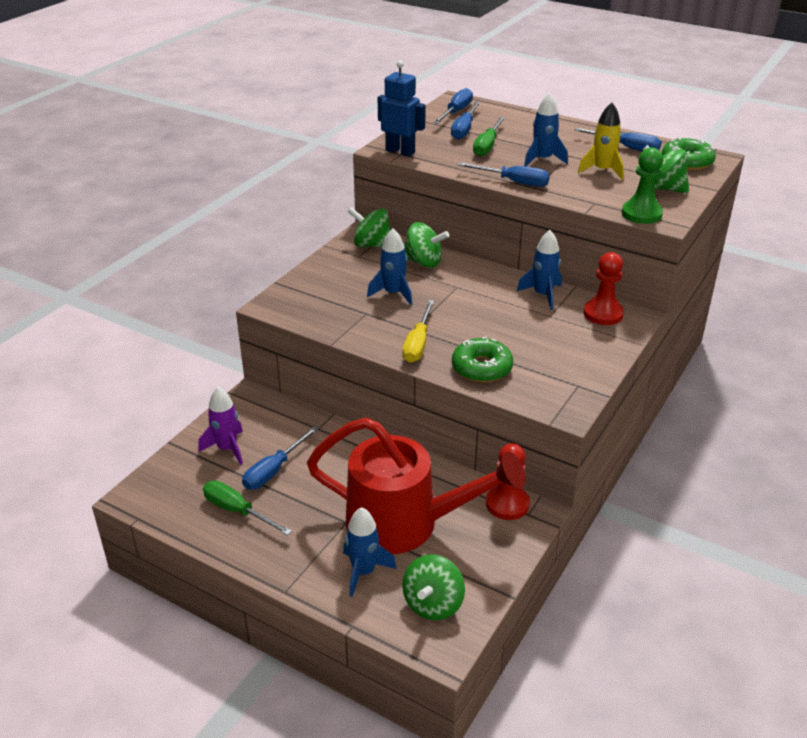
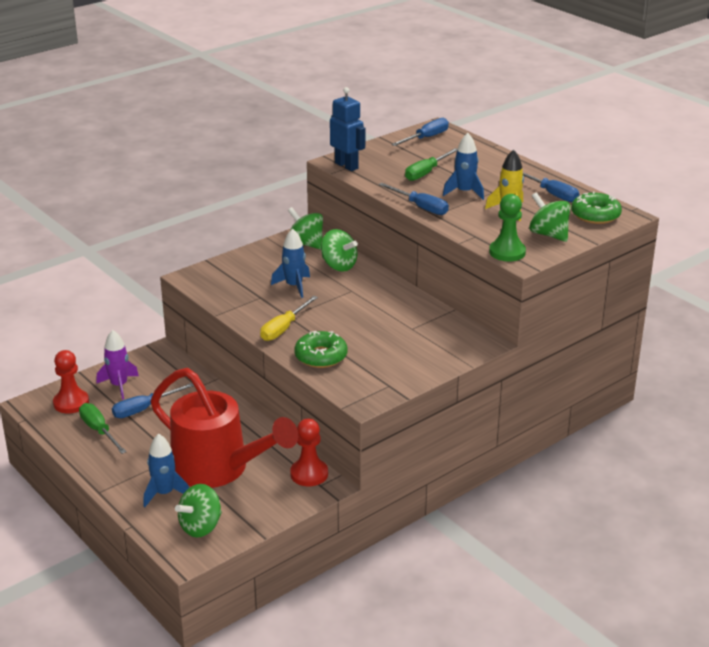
camera: 20 degrees right, 5 degrees down
blue screwdriver [451,101,480,140] -> none
blue rocket [517,230,562,310] -> none
red pawn [583,252,624,325] -> red pawn moved to [53,350,89,414]

